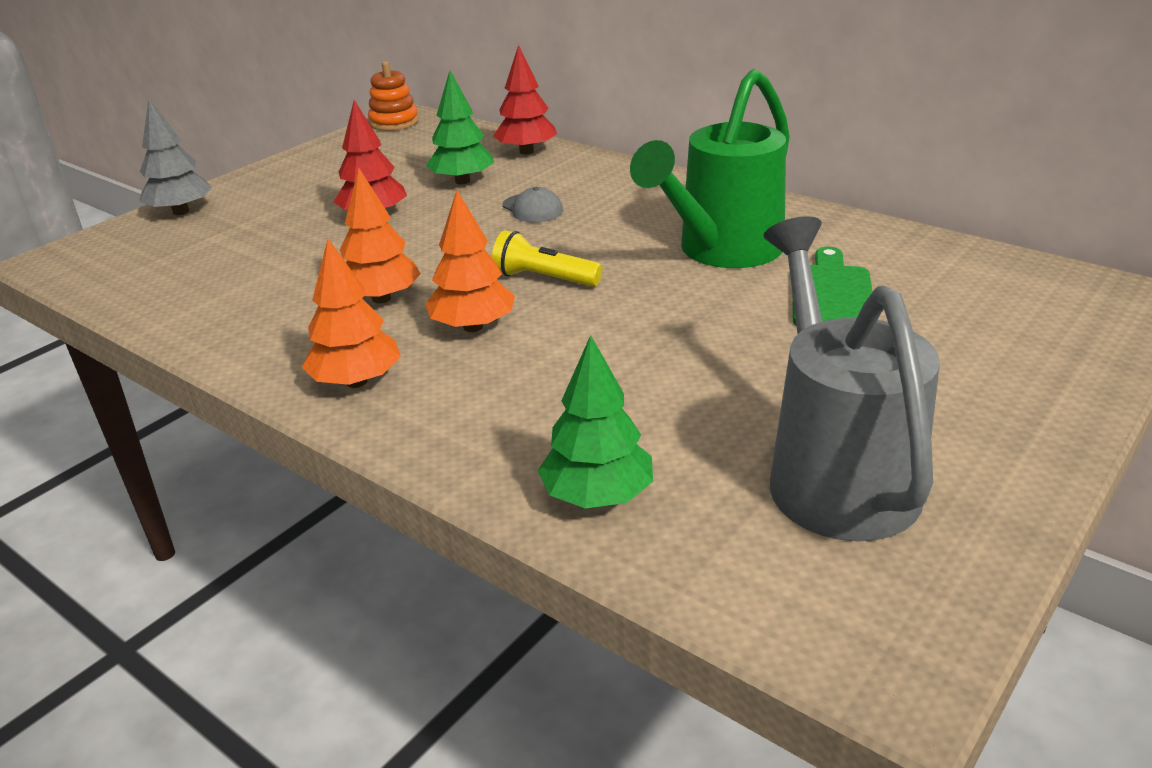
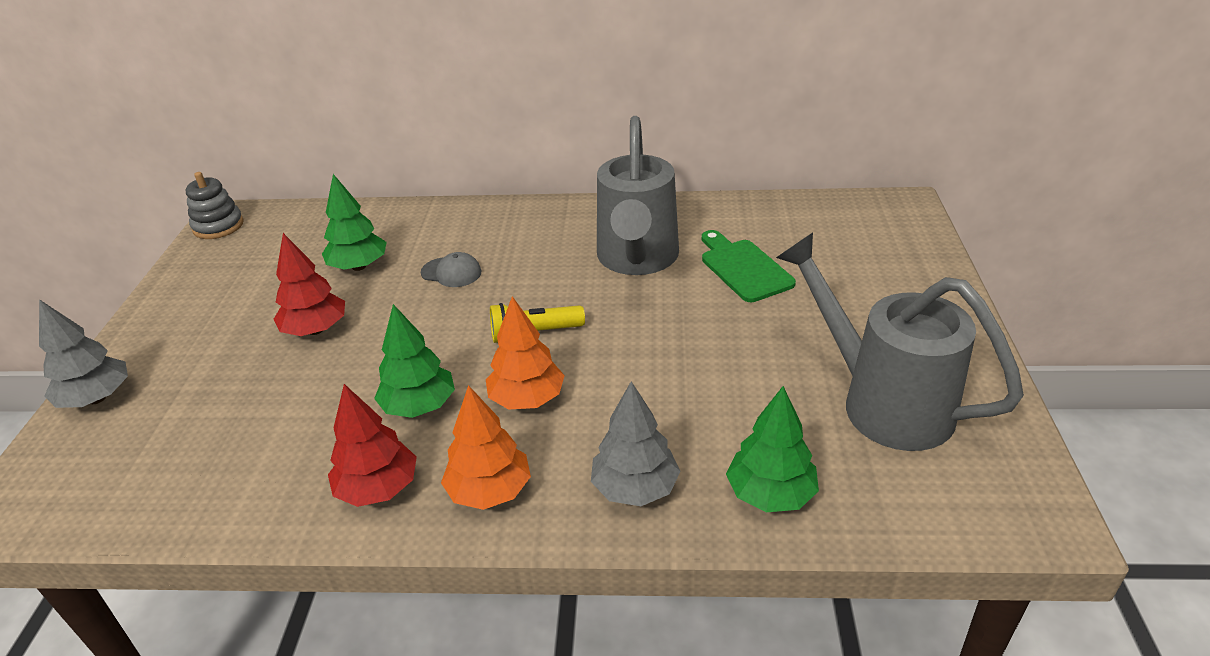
camera: 35 degrees left, 5 degrees up
orange tree [340,168,421,303] -> green tree [374,304,455,418]
orange stacking toy [368,61,419,131] -> grey stacking toy [185,172,244,239]
red tree [493,45,557,155] -> red tree moved to [328,384,417,507]
green watering can [630,69,790,268] -> grey watering can [597,116,679,275]
none -> grey tree [591,381,681,506]

